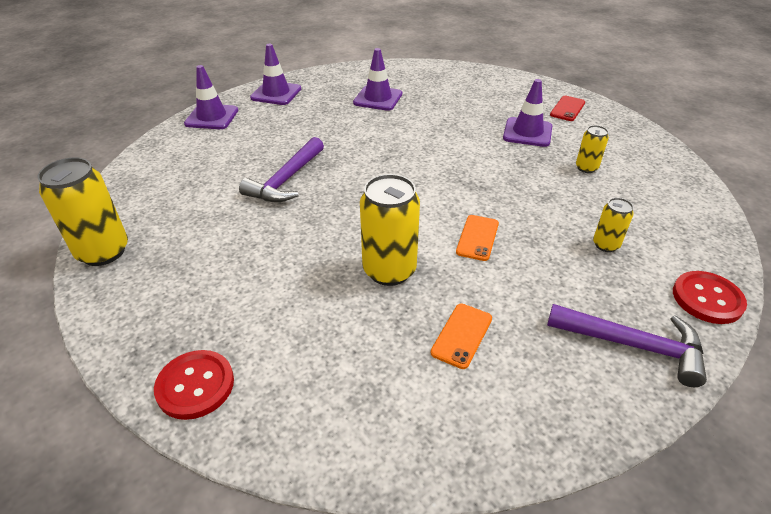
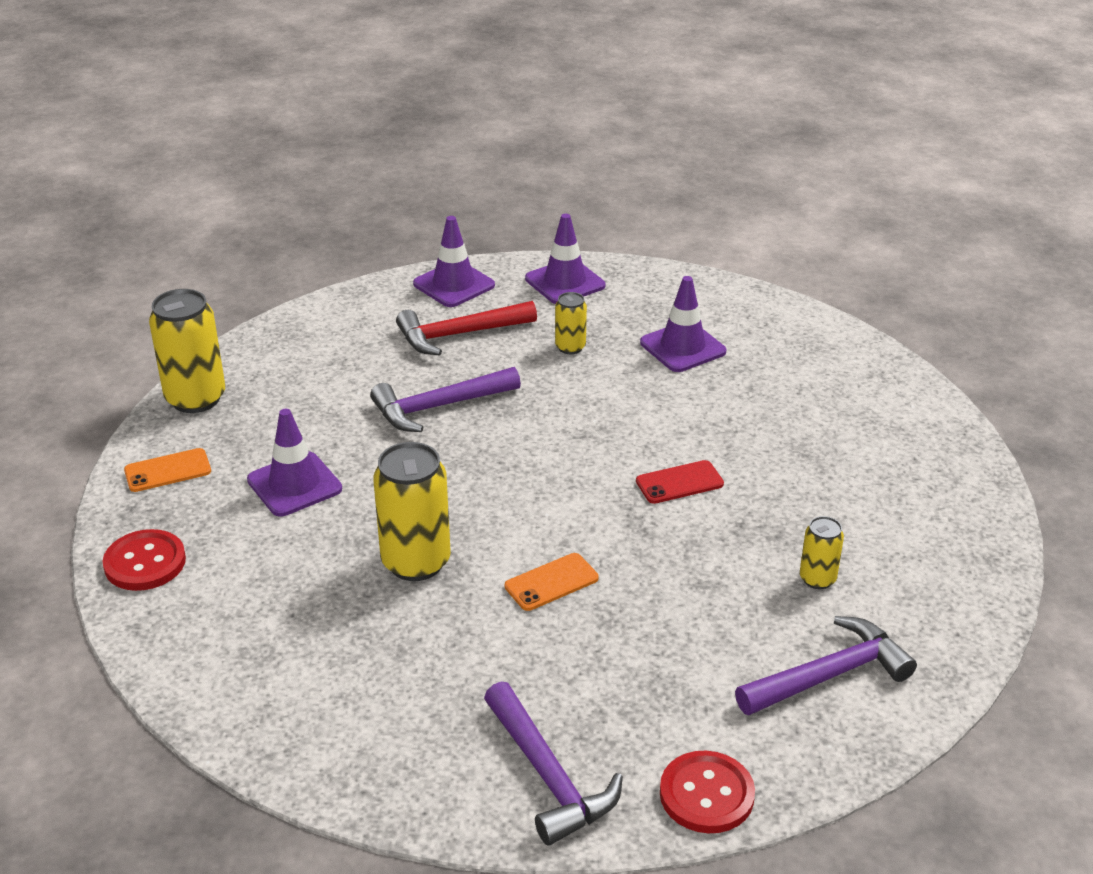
camera: 40 degrees right, 5 degrees down
orange phone [430,304,492,369] -> orange phone moved to [124,448,211,492]
purple traffic cone [503,79,552,147] -> purple traffic cone moved to [247,409,342,516]
red phone [550,96,585,121] -> red phone moved to [636,460,724,504]
yellow can [593,198,634,252] -> yellow can moved to [555,292,587,354]
none -> red hammer [396,301,537,355]
none -> purple hammer [735,616,917,715]

